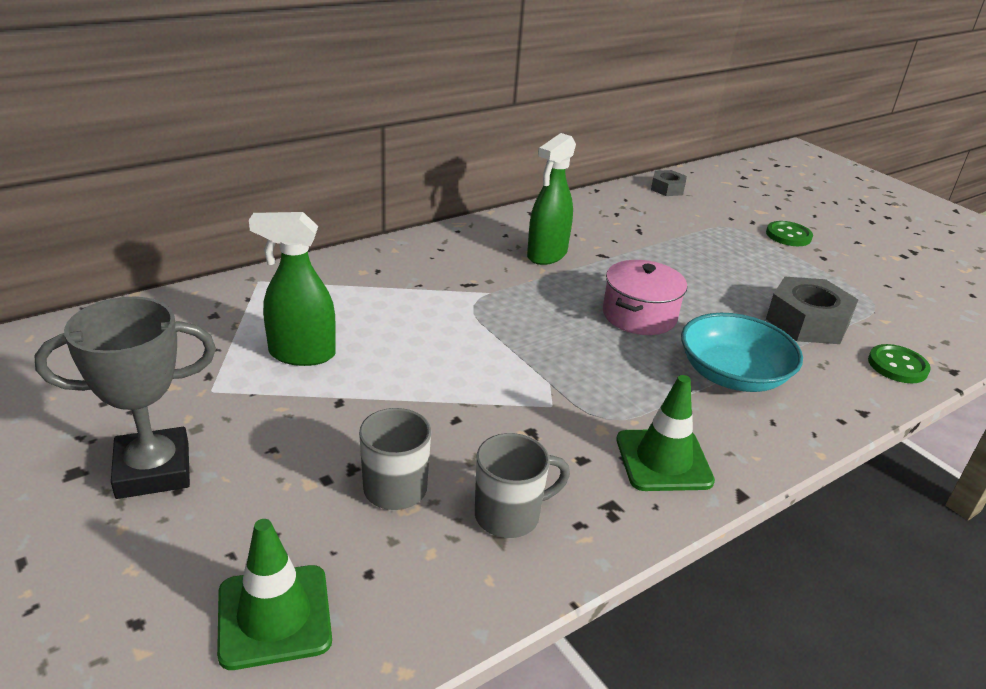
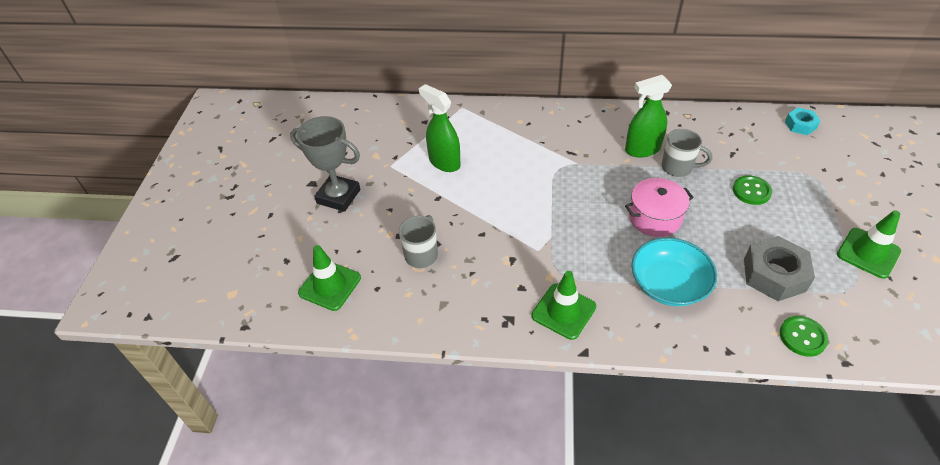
camera: 45 degrees right, 15 degrees up
grey mug [475,433,570,538] -> grey mug moved to [662,129,712,177]
grey nut [651,170,687,196] -> turquoise nut [785,108,821,135]
green button [766,221,813,246] -> green button moved to [733,175,772,205]
none -> green traffic cone [837,210,901,279]

